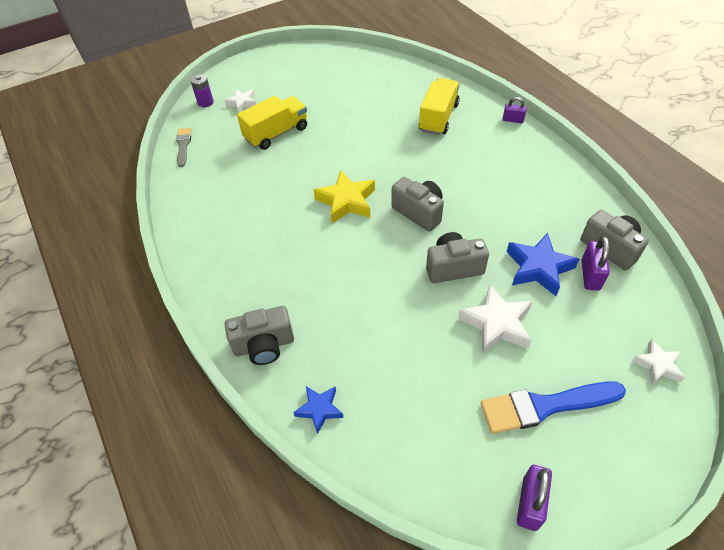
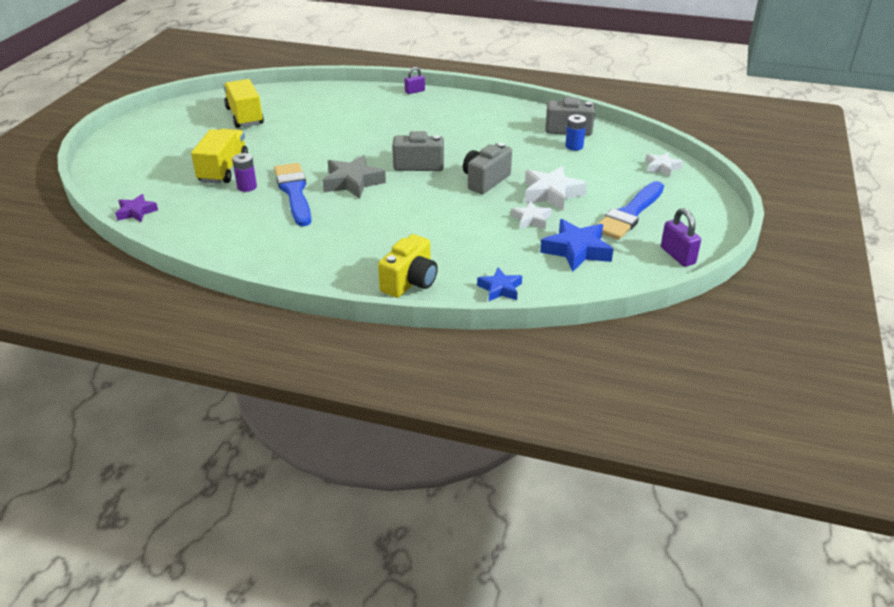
camera: 45 degrees left, 15 degrees down
grey brush [176,128,192,167] -> purple star [115,194,158,222]
purple battery [190,74,214,107] -> purple battery moved to [232,153,257,192]
white star [224,89,256,113] -> white star moved to [511,201,552,229]
grey camera [225,306,294,365] -> yellow camera [378,234,438,298]
yellow star [314,170,375,223] -> grey star [323,155,386,199]
yellow truck [419,78,460,135] -> yellow truck moved to [224,79,264,128]
blue star [507,233,579,296] -> blue star moved to [540,219,613,272]
purple padlock [582,236,610,291] -> blue battery [565,115,586,151]
none -> blue brush [274,163,312,226]

